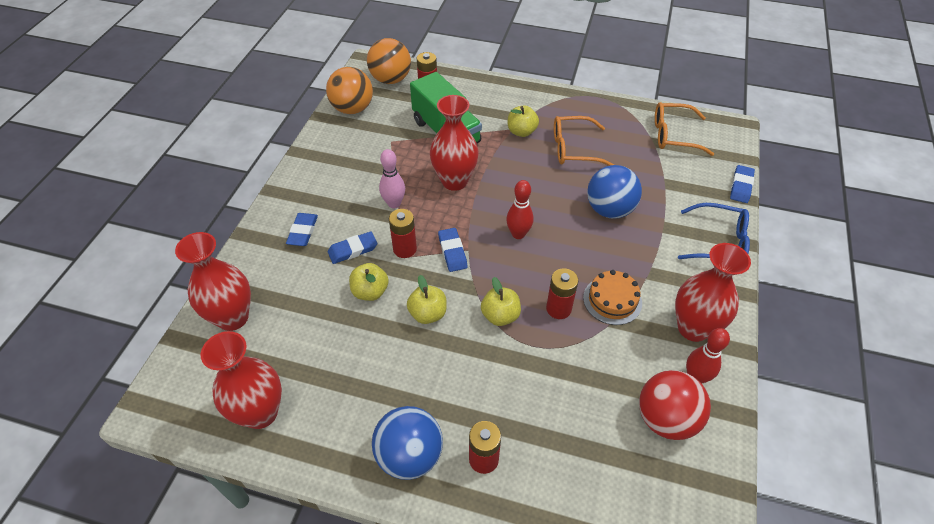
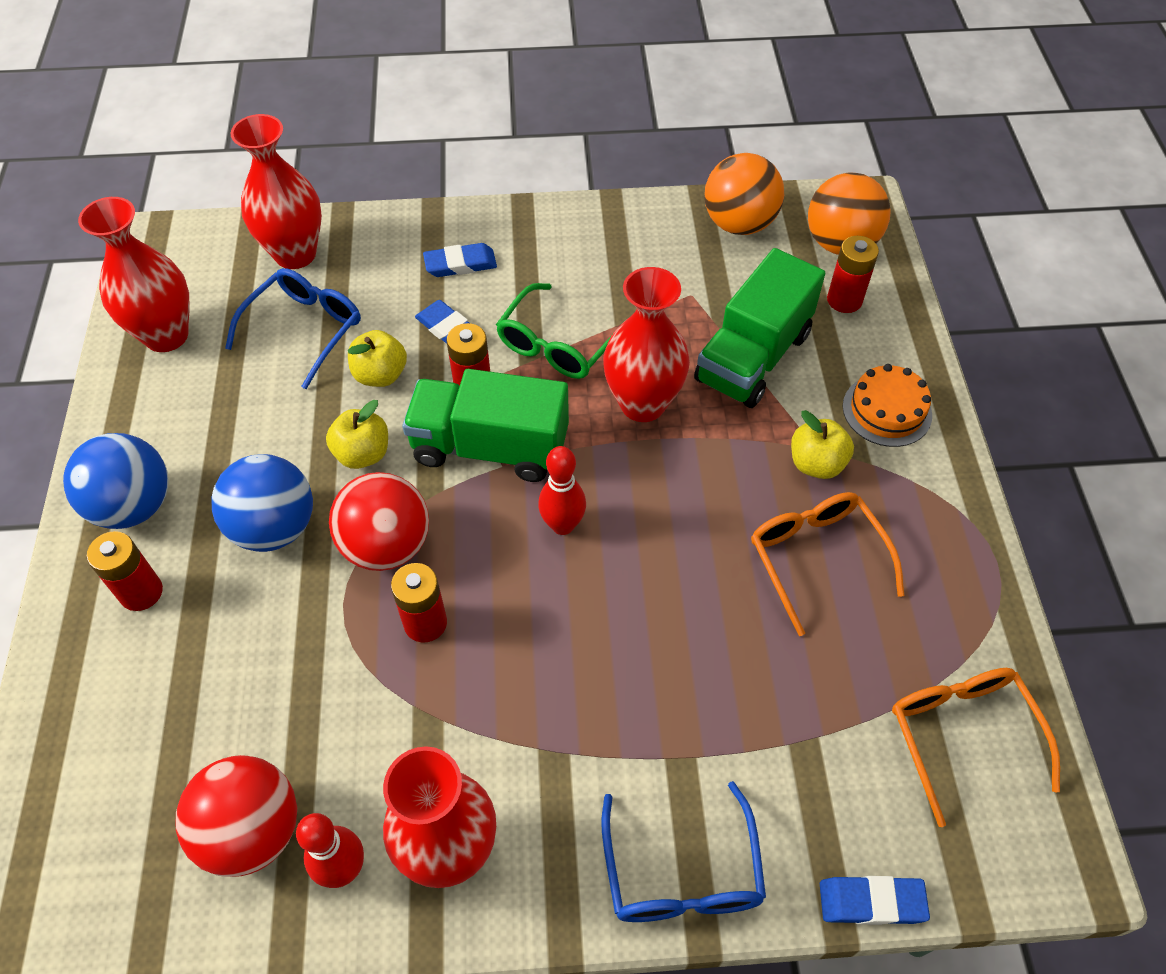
camera: 70 degrees right, 5 degrees up
pink bowling pin [379,149,405,209] -> green glasses [496,283,612,379]
blue eraser [438,228,468,272] -> green truck [402,369,569,482]
yellow apple [481,277,521,326] -> red ball [329,472,429,571]
orange cake [583,270,642,325] -> orange cake moved to [843,364,932,447]
blue ball [587,165,642,218] -> blue ball moved to [211,454,313,552]
none -> blue glasses [225,268,361,389]

